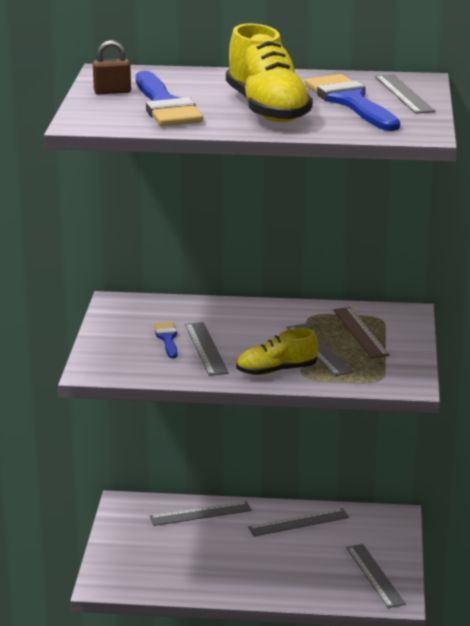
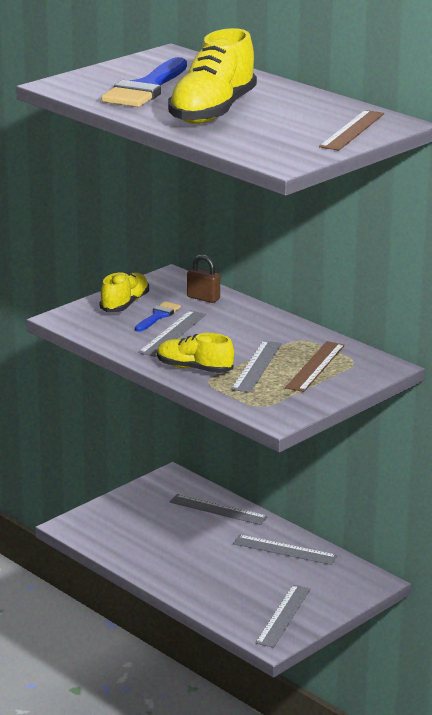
camera: 40 degrees right, 0 degrees up
brown padlock [93,40,131,95] -> brown padlock moved to [187,254,220,303]
blue brush [305,74,400,131] -> none
grey ruler [375,74,435,114] -> brown ruler [319,110,384,151]
none -> yellow shoe [100,272,149,312]

